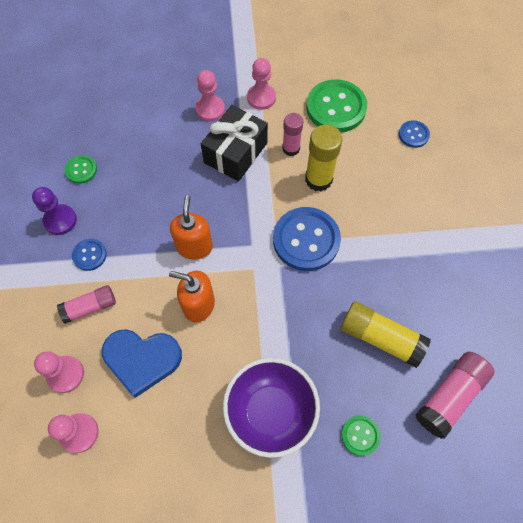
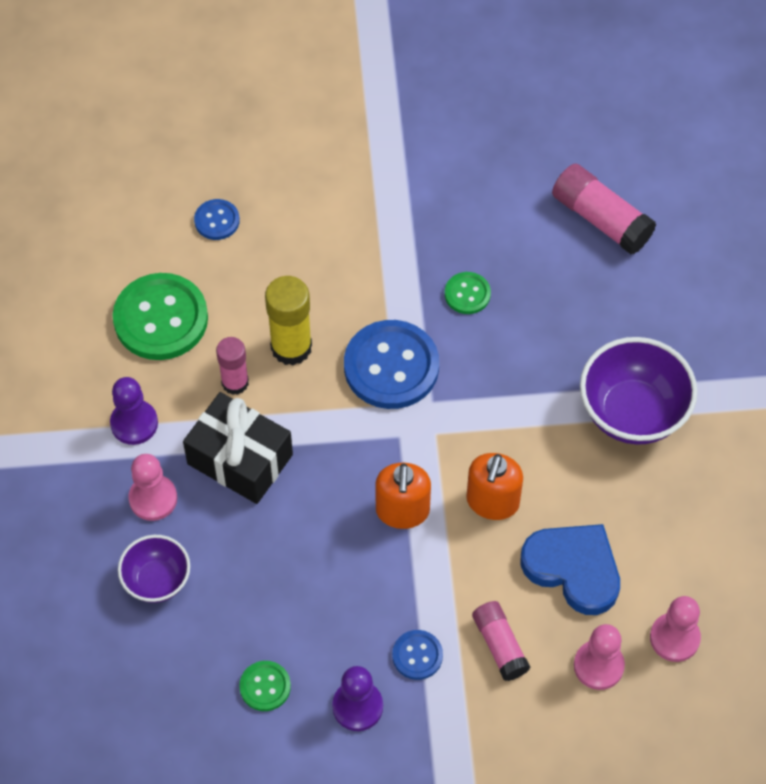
camera: 90 degrees left, 5 degrees down
blue heart [102,329,182,398] -> blue heart turned 60 degrees counterclockwise [520,524,620,615]
orange soap dispenser [170,195,213,260] -> orange soap dispenser turned 90 degrees counterclockwise [375,463,431,529]
pink pawn [247,58,276,110] -> purple pawn [110,377,158,445]
yellow glue stick [341,301,431,368] -> none
green button [341,415,380,456] -> green button moved to [445,272,491,314]
none -> purple bowl [118,535,190,603]

